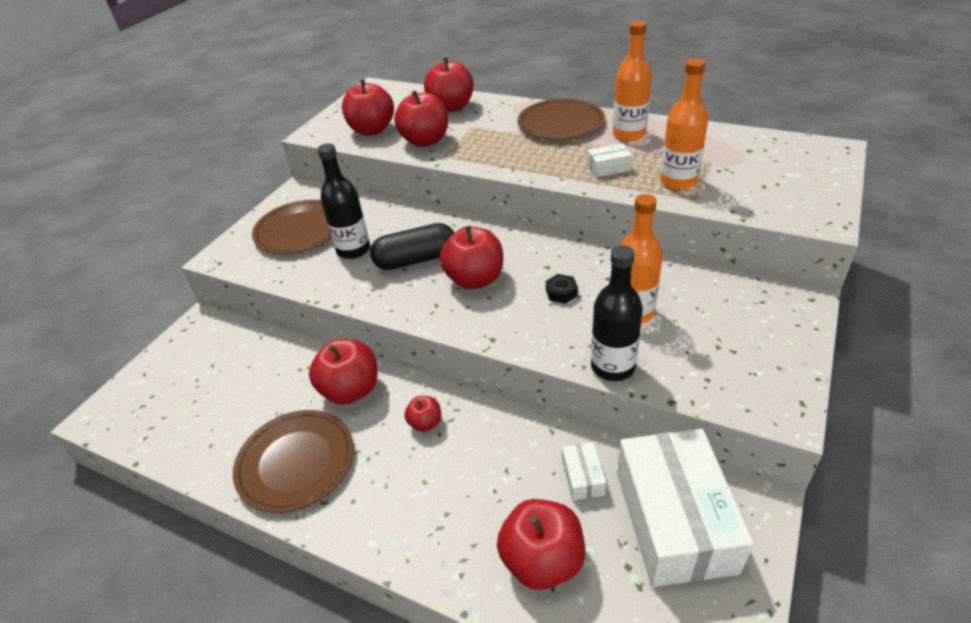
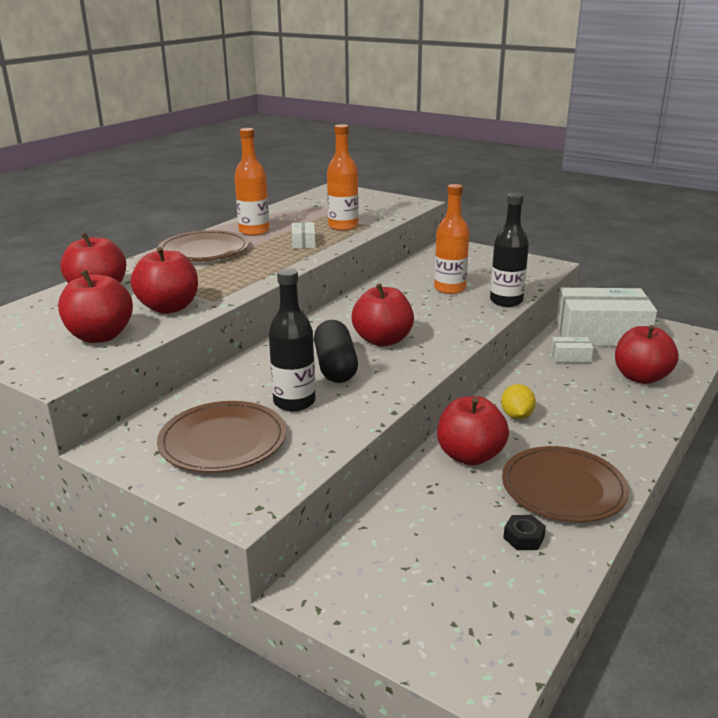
camera: 85 degrees left, 15 degrees down
red apple [405,396,441,432] -> yellow lemon [501,384,536,419]
black nut [546,274,578,304] -> black nut moved to [503,515,546,550]

